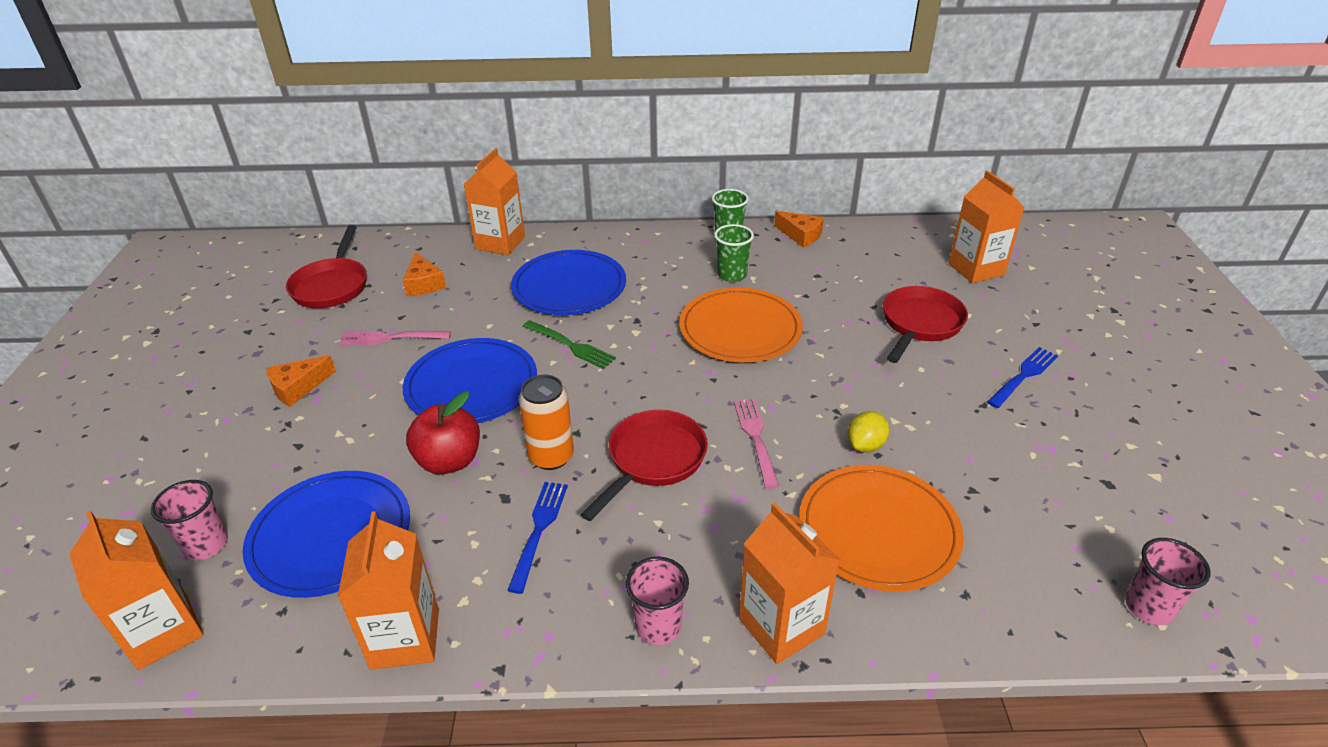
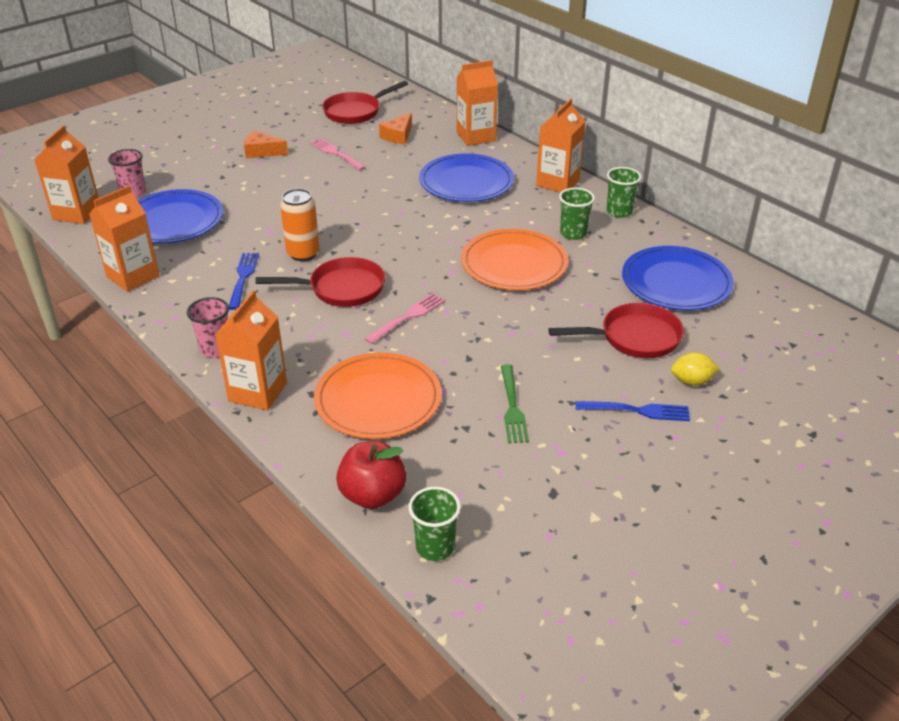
camera: 50 degrees right, 0 degrees up
blue plate [402,338,537,423] -> blue plate moved to [622,246,734,310]
red apple [406,392,480,475] -> red apple moved to [336,441,406,509]
blue fork [507,482,568,594] -> blue fork turned 60 degrees counterclockwise [229,253,259,310]
green fork [523,320,616,369] -> green fork moved to [501,364,529,443]
orange cheese [774,211,824,248] -> none
yellow lemon [847,411,889,453] -> yellow lemon moved to [671,352,720,386]
orange carton [949,171,1025,283] -> orange carton moved to [536,99,586,193]
pink cup [1125,538,1211,625] -> green cup [408,487,461,561]

